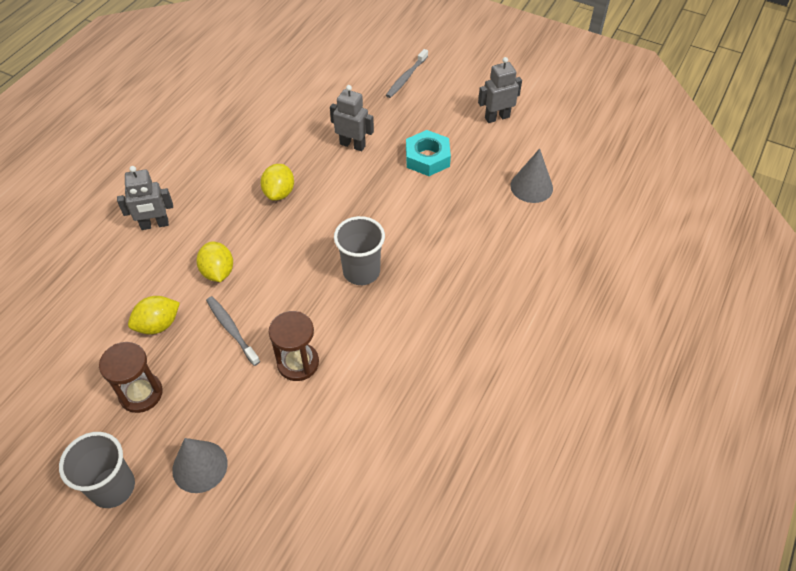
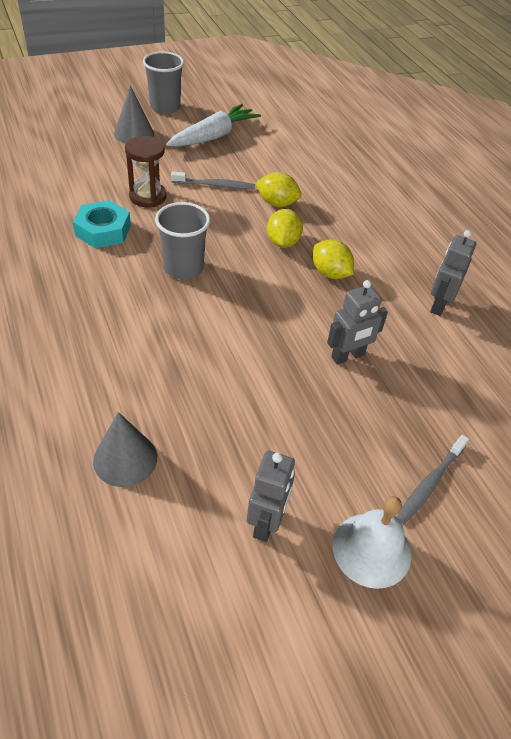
camera: 125 degrees right, 5 degrees down
brown hourglass [99,342,163,413] -> white carrot [166,104,261,147]
grey robot [117,166,173,230] -> grey robot moved to [430,230,476,316]
yellow lemon [128,296,180,334] -> yellow lemon moved to [267,209,303,248]
grey toothbrush [386,49,428,98] -> grey toothbrush turned 120 degrees counterclockwise [397,435,469,524]
turquoise nut [406,130,451,176] -> turquoise nut moved to [73,200,131,248]
none -> white bell [333,496,411,589]

